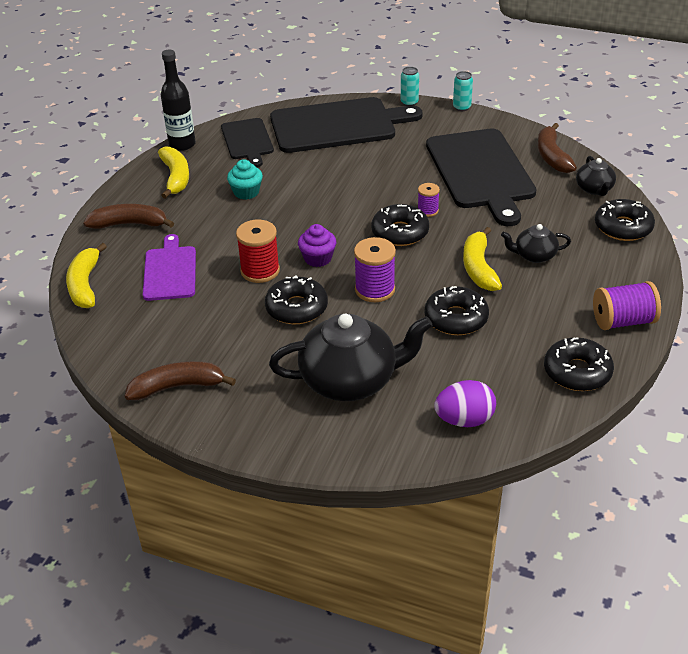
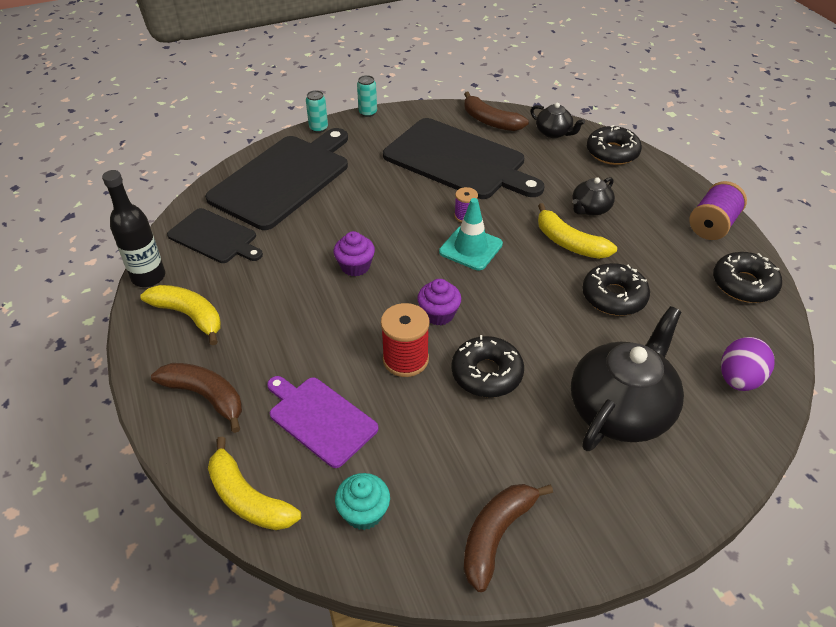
camera: 45 degrees left, 5 degrees up
brown banana [83,204,174,229] -> brown banana turned 75 degrees clockwise [151,363,242,433]
turquoise cupcake [227,159,263,200] -> turquoise cupcake moved to [335,473,390,530]
purple spool [354,237,396,302] -> none
black donut [371,204,429,246] -> turquoise traffic cone [439,198,503,270]
none -> purple cupcake [334,231,375,276]

